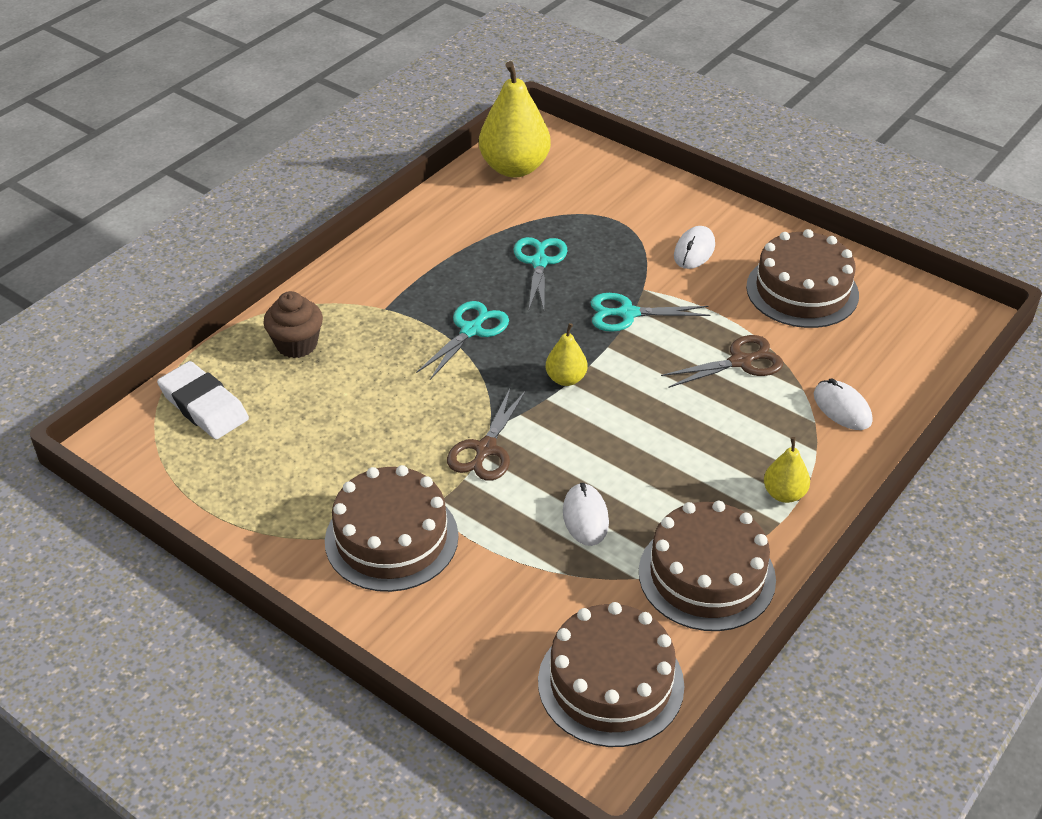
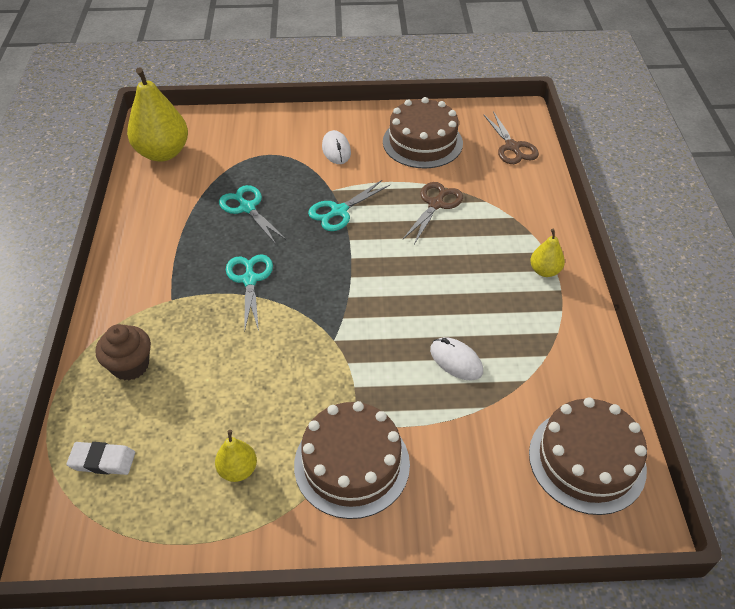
camera: 40 degrees left, 5 degrees up
white eraser [157,361,249,439] -> white eraser [66,442,135,475], size x0.66
brown scissors [447,389,526,481] -> brown scissors moved to [483,111,539,164]
yellow pear [545,323,587,386] -> yellow pear moved to [215,430,257,482]
brown cake [639,501,776,631] -> none
white mouse [814,378,872,430] -> none

